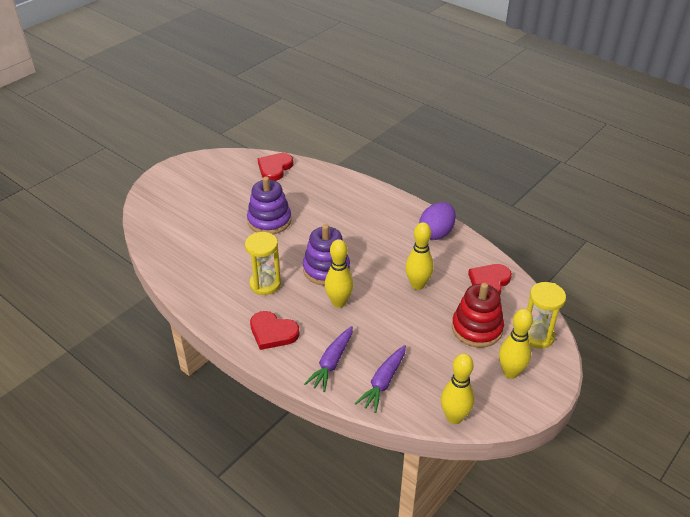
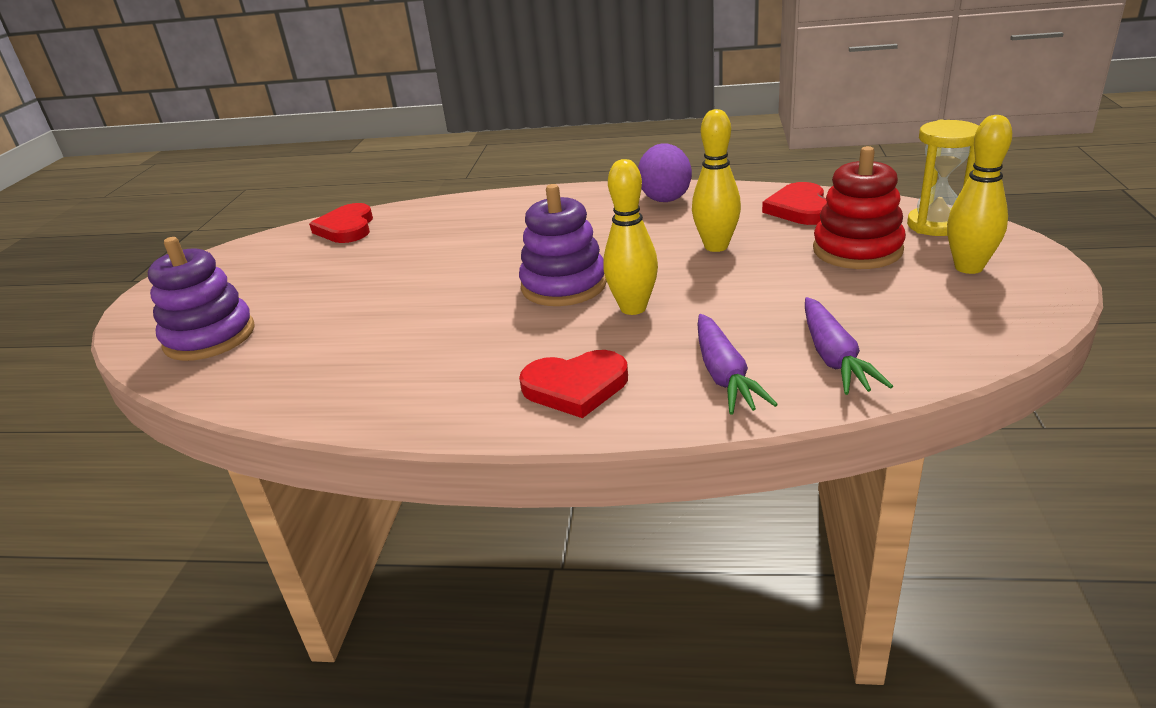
camera: 30 degrees left, 10 degrees down
yellow hourglass [245,232,281,295] -> none
purple stacking toy [247,176,291,234] -> purple stacking toy moved to [148,237,255,361]
yellow bowling pin [441,353,474,424] -> none

